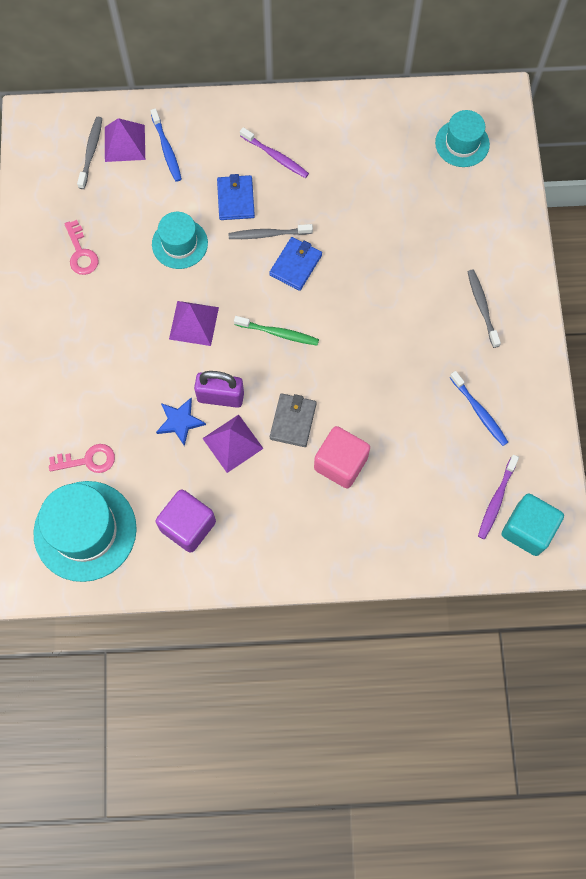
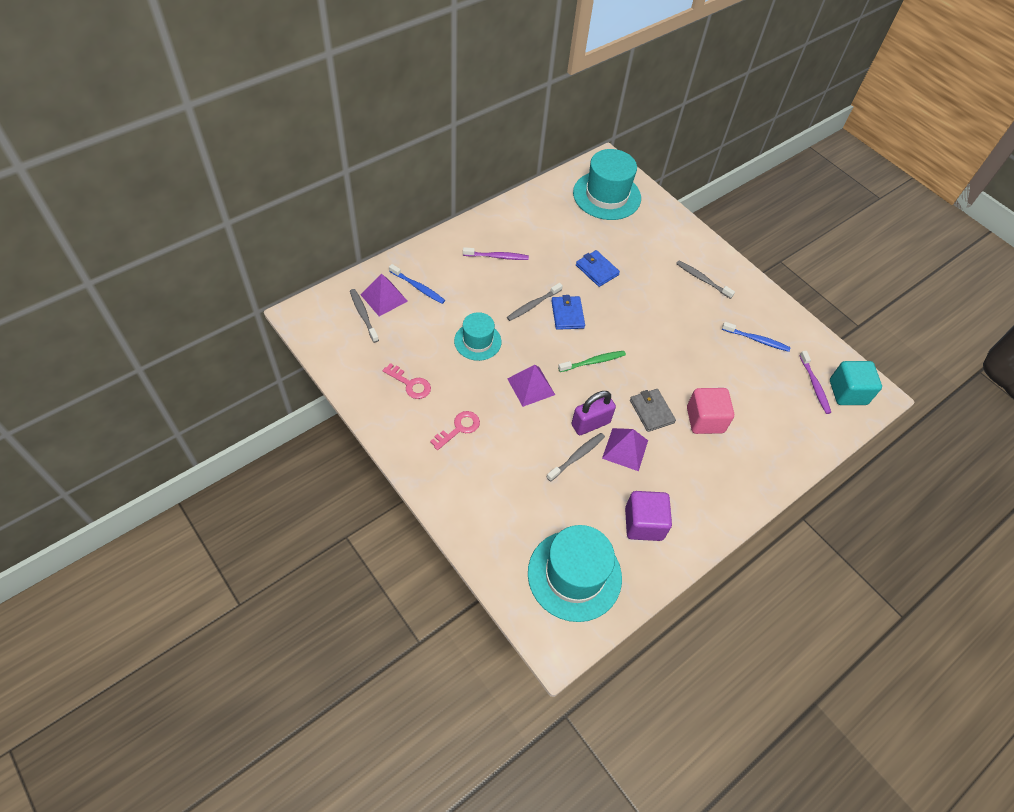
camera: 40 degrees left, 15 degrees down
pink key [49,444,115,473] -> pink key moved to [430,411,480,450]
blue star [156,398,206,446] -> grey toothbrush [547,433,605,482]
blue wallet [217,174,255,220] -> blue wallet moved to [576,250,620,287]
turquoise hat [435,110,490,167] -> turquoise hat [573,149,641,220], size x1.68

